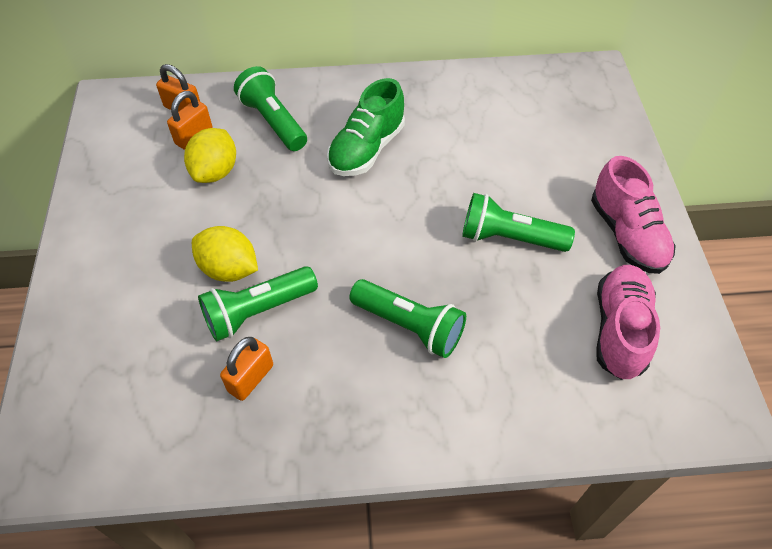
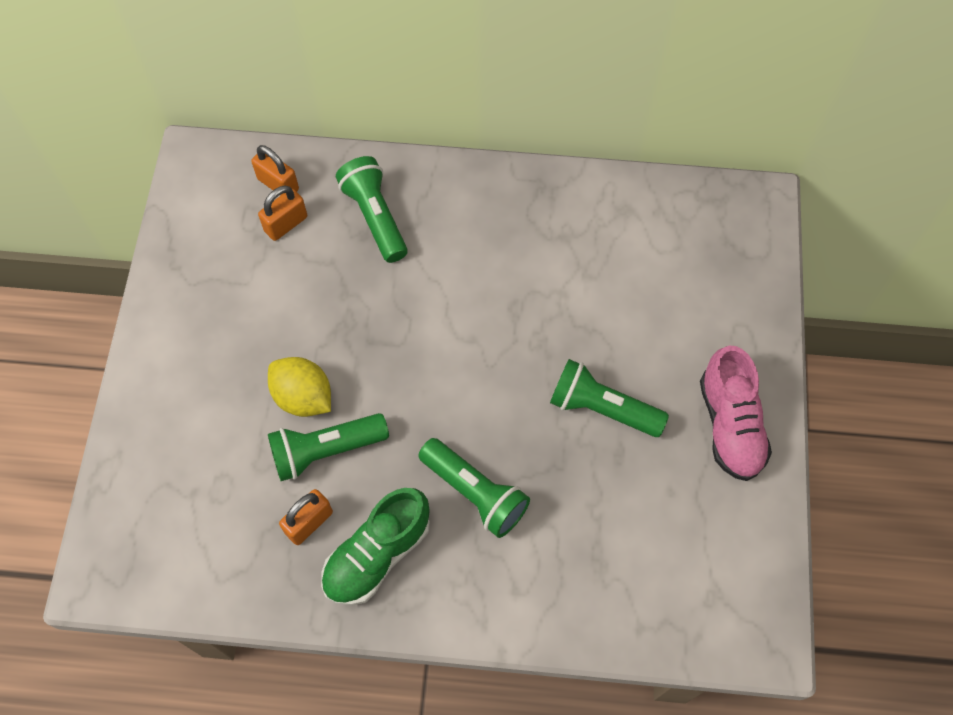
camera: 10 degrees right, 10 degrees up
yellow lemon [184,128,236,183] -> none
green shoe [327,78,405,176] -> green shoe moved to [321,488,430,606]
pink shoe [596,265,660,380] -> none

